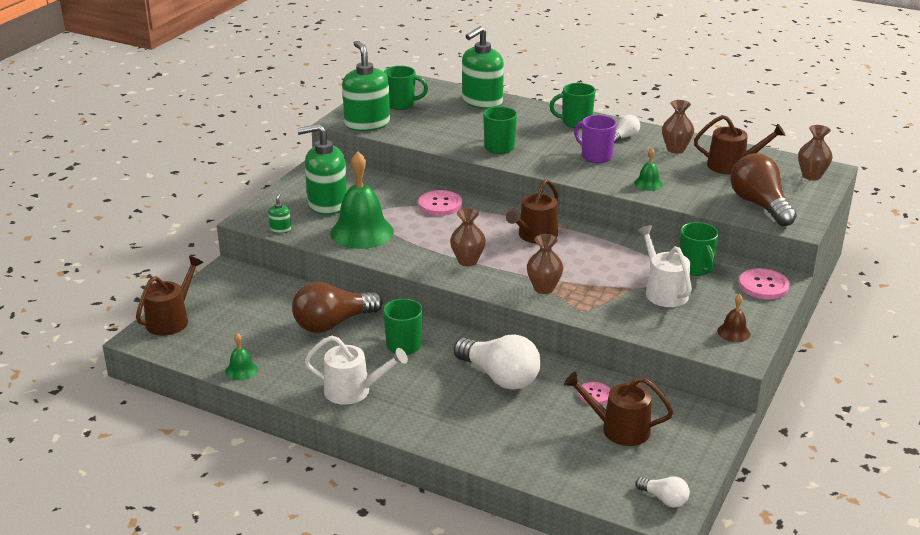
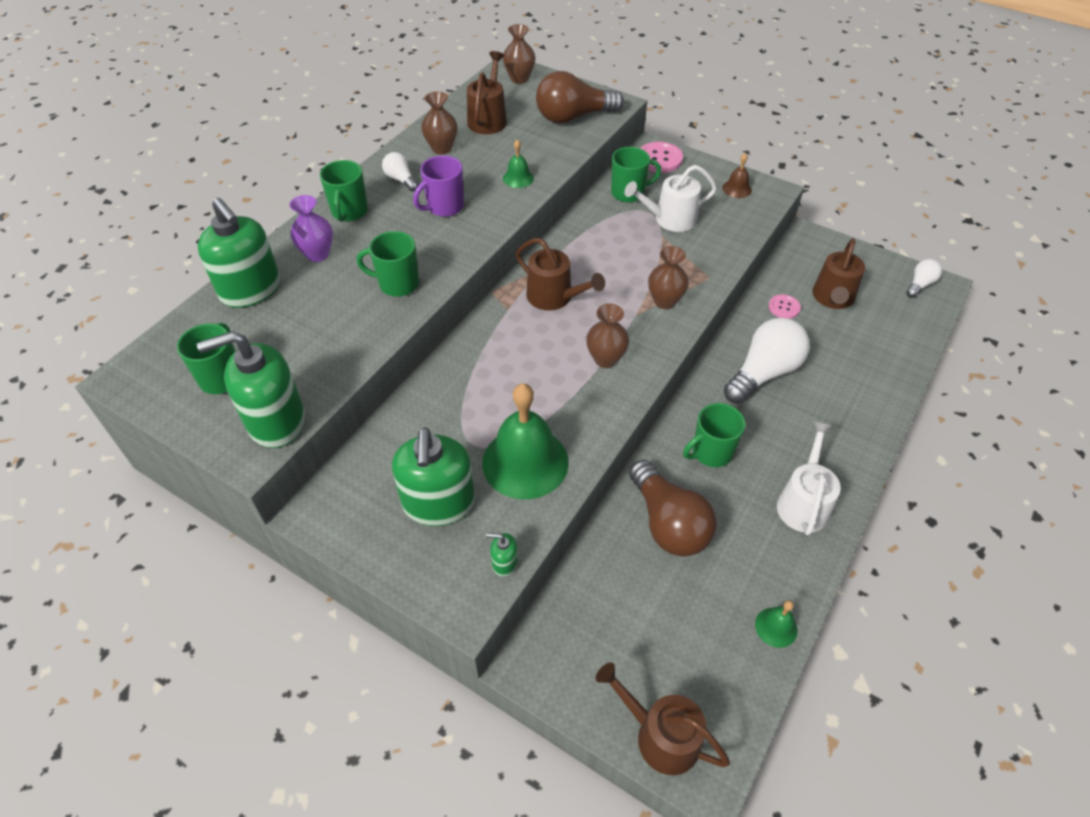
camera: 85 degrees left, 20 degrees up
pink button [419,190,462,216] -> none
none -> purple vase [289,195,333,262]

